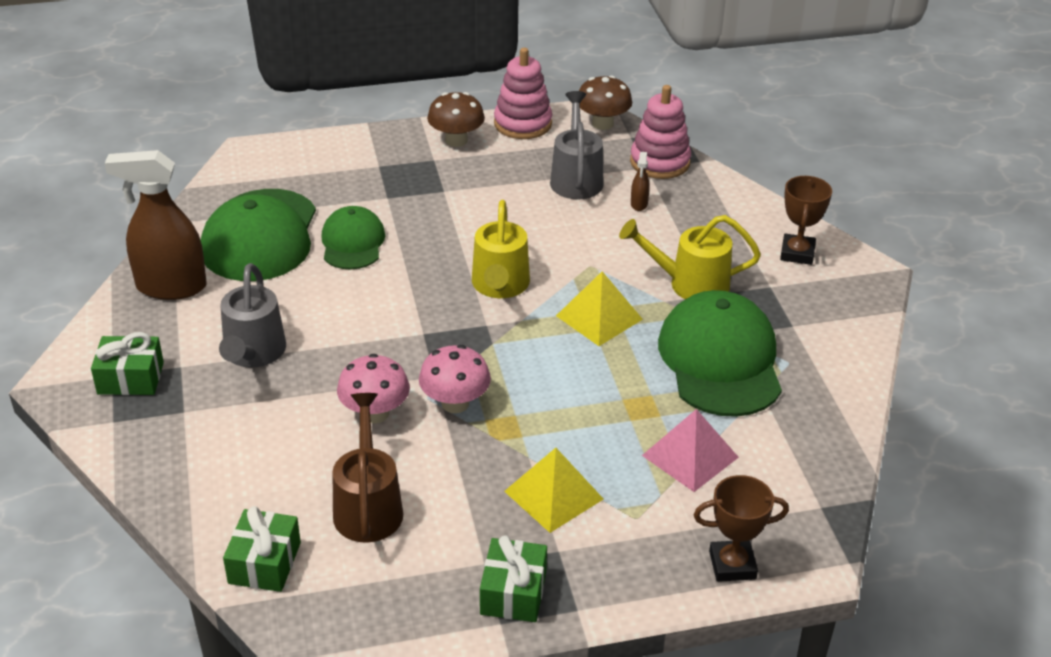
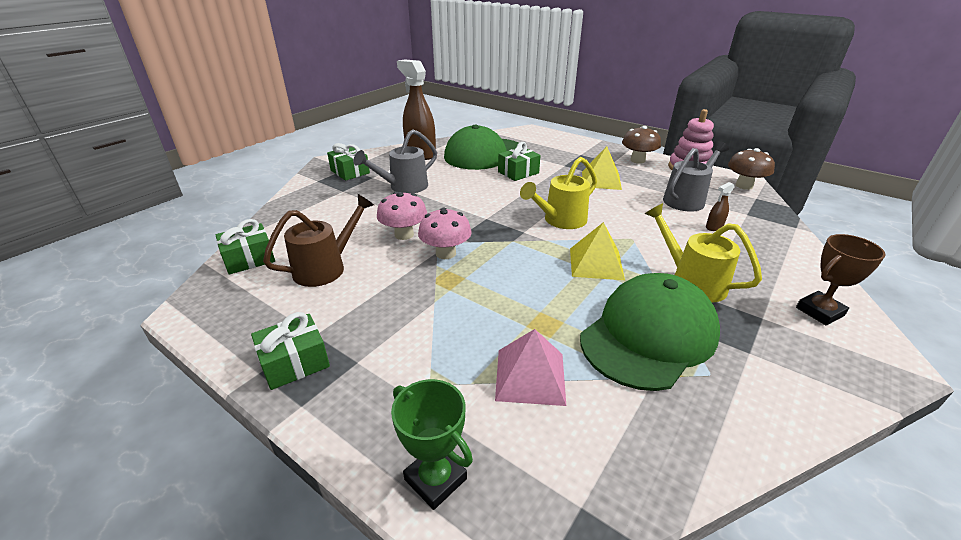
camera: 50 degrees right, 5 degrees down
green cap [321,206,385,270] -> green gift [498,142,541,181]
yellow pyramid [504,448,603,533] -> yellow pyramid moved to [582,146,622,190]
pink stacking toy [630,85,691,179] -> none
brown trophy [694,475,789,582] -> green trophy [391,379,473,510]

